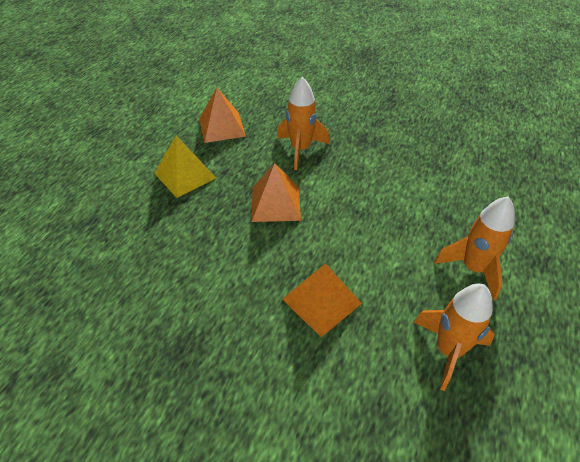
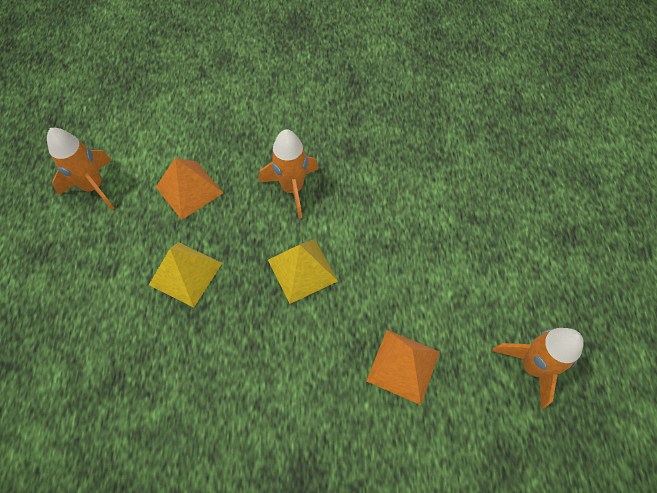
camera: 25 degrees left, 15 degrees up
orange pyramid [252,163,301,222] -> yellow pyramid [268,239,338,304]
orange rocket [434,197,515,300] -> orange rocket moved to [47,128,115,210]

